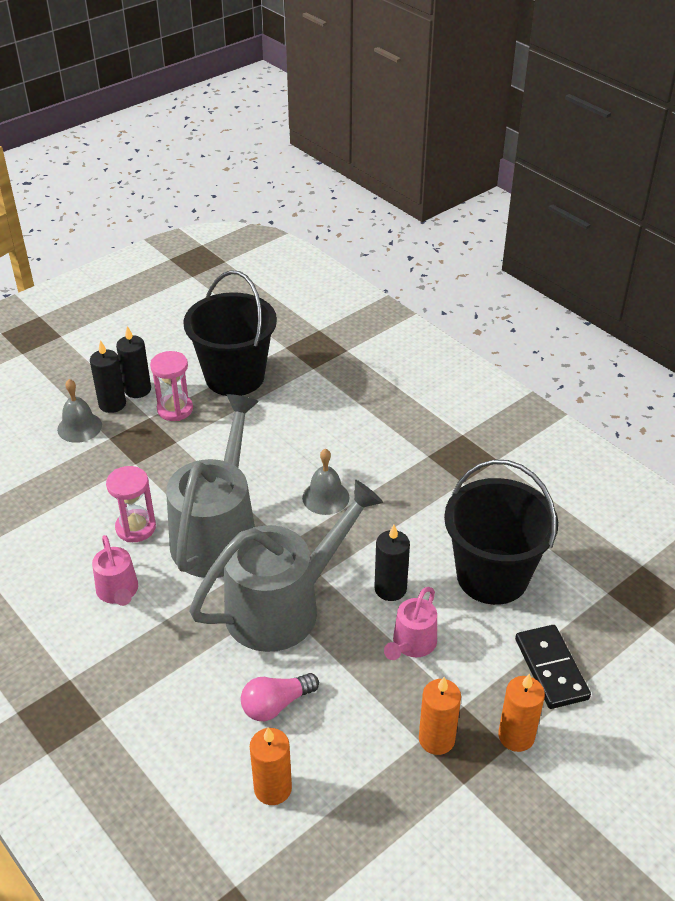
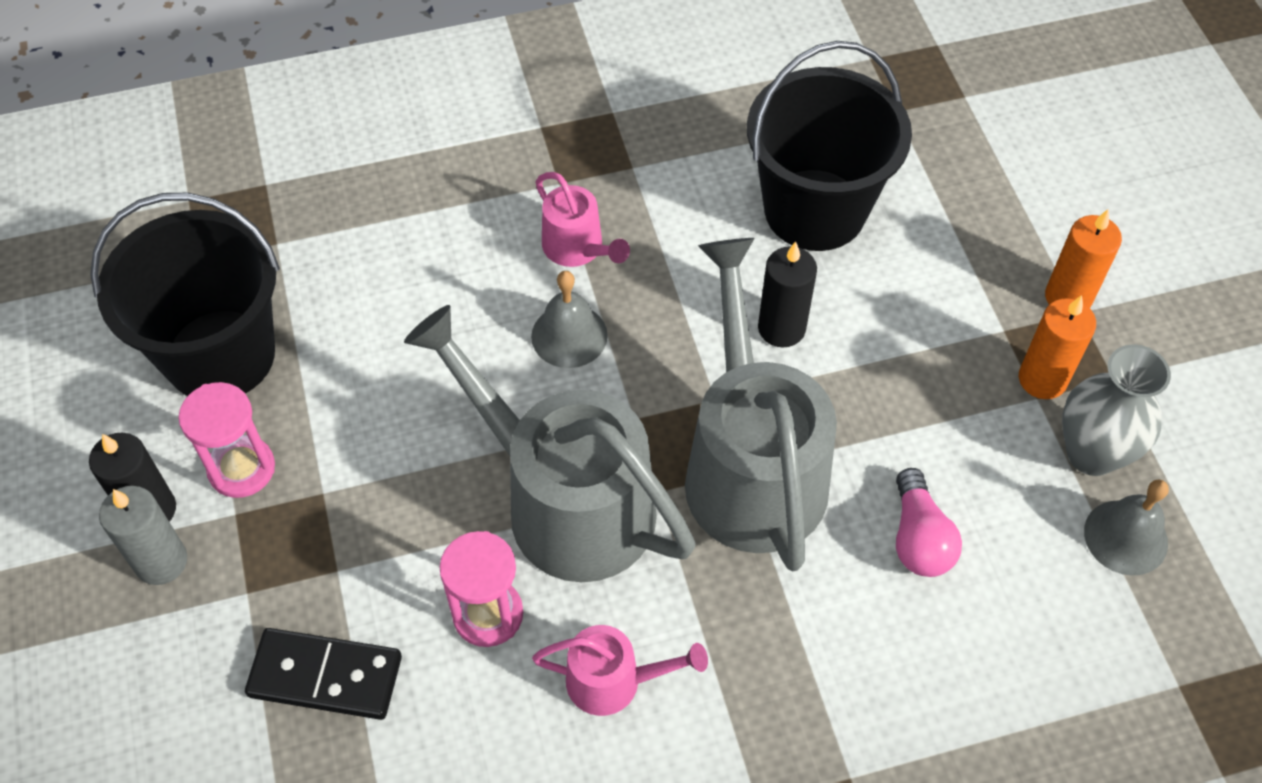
camera: 65 degrees left, 15 degrees up
grey bell [57,379,102,443] -> grey bell moved to [1084,479,1169,576]
black candle [90,340,126,413] -> grey candle [99,486,187,585]
orange candle [250,727,292,805] -> none
pink watering can [384,587,437,660] -> pink watering can moved to [536,172,630,267]
black domino [515,625,591,709] -> black domino moved to [245,628,402,720]
none -> grey vase [1062,344,1171,476]

